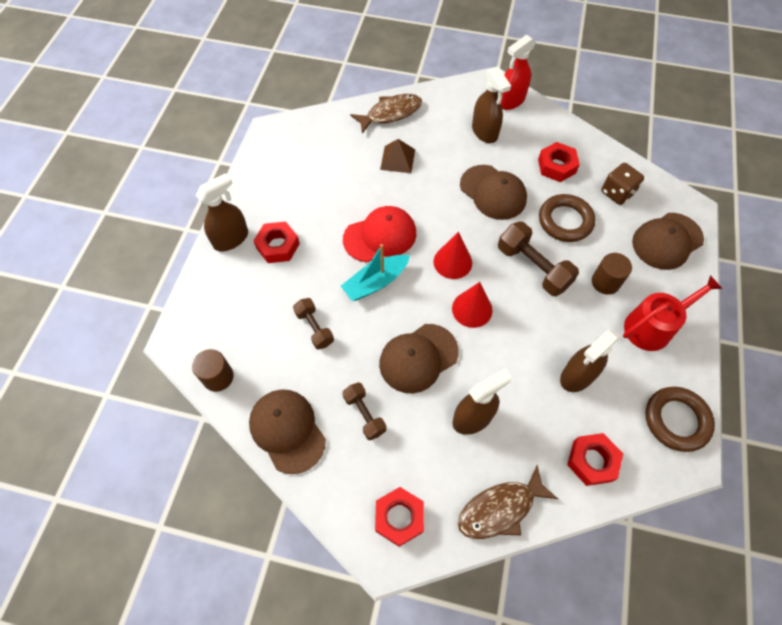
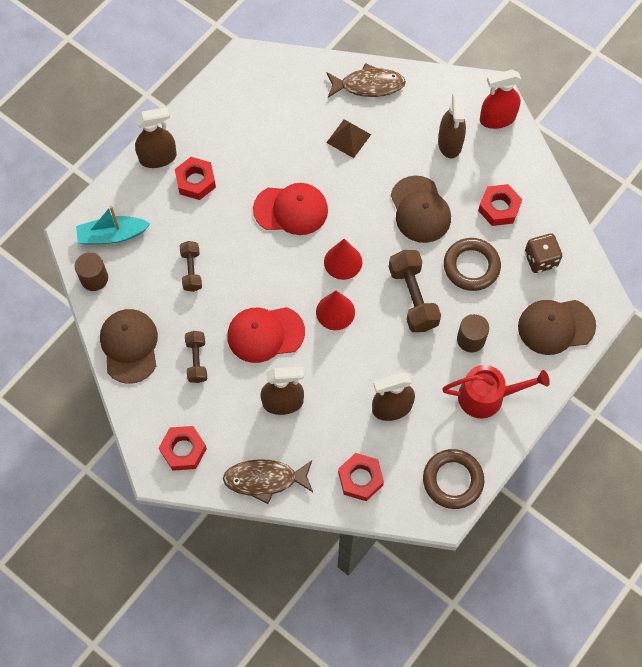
camera: 25 degrees right, 5 degrees up
turquoise boat [341,244,410,301] -> turquoise boat moved to [76,206,151,245]
brown cap [379,324,459,393] -> red cap [227,307,305,363]

